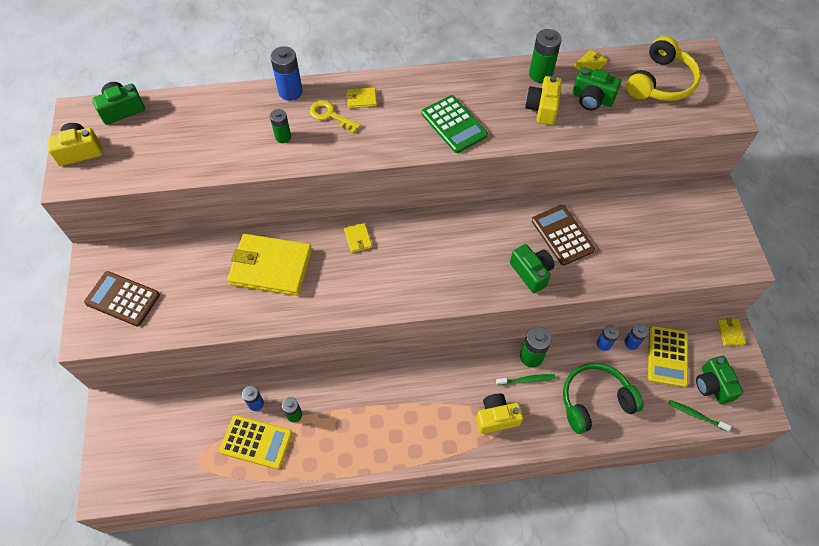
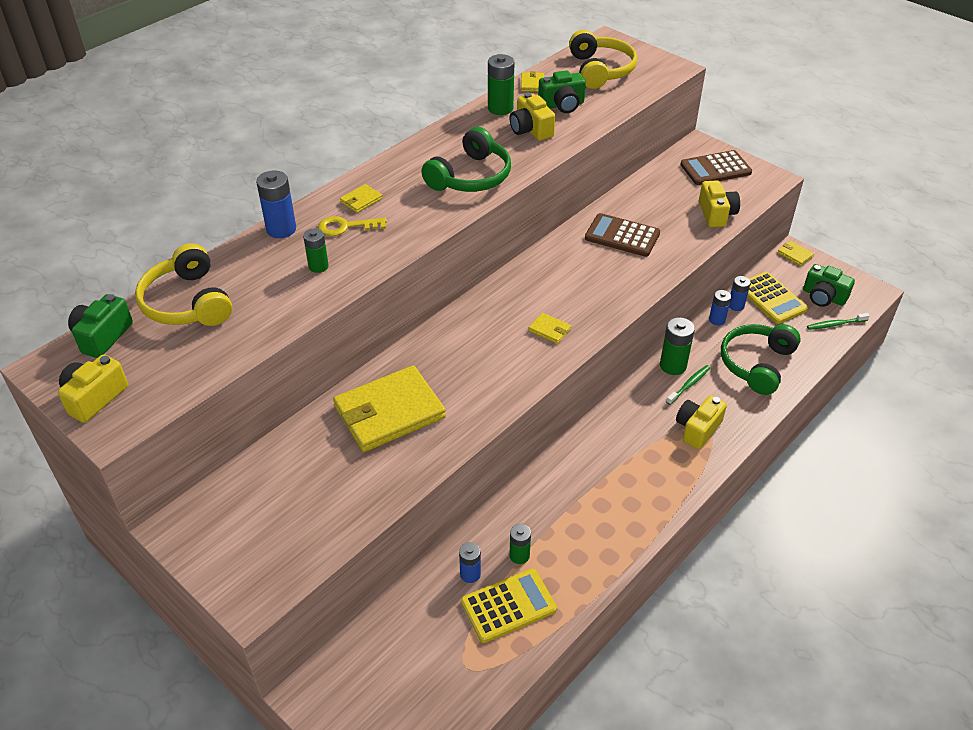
camera: 40 degrees left, 15 degrees down
brown calculator [84,271,160,326] -> brown calculator moved to [680,150,752,185]
yellow wallet [344,223,372,253] -> yellow wallet moved to [529,313,571,344]
green calculator [422,95,488,153] -> green headphones [421,127,511,192]
green camera [510,244,554,293] -> none
none -> yellow headphones [135,243,232,326]
none -> yellow camera [699,180,740,227]

